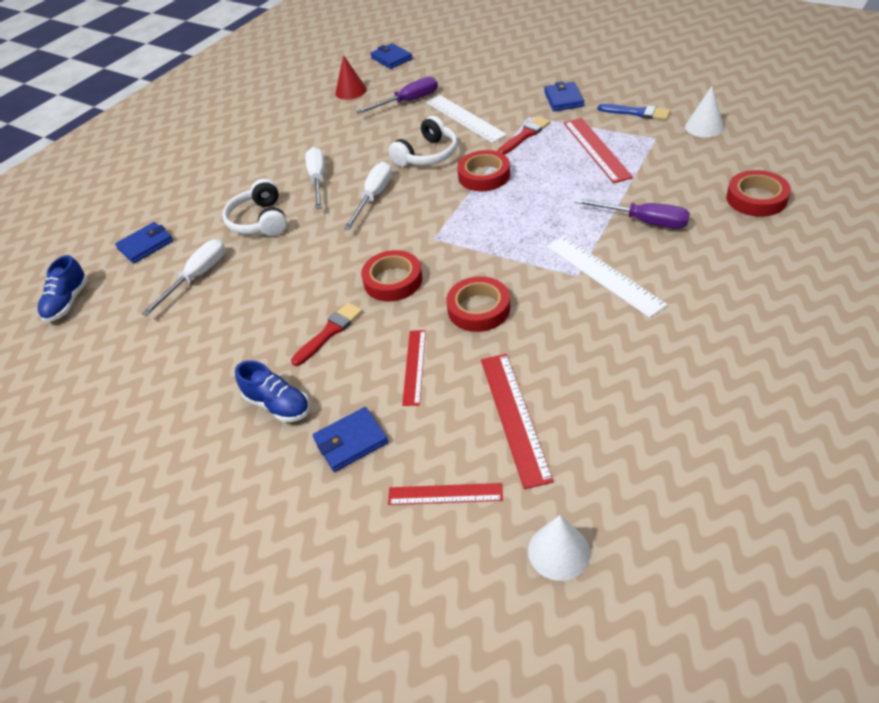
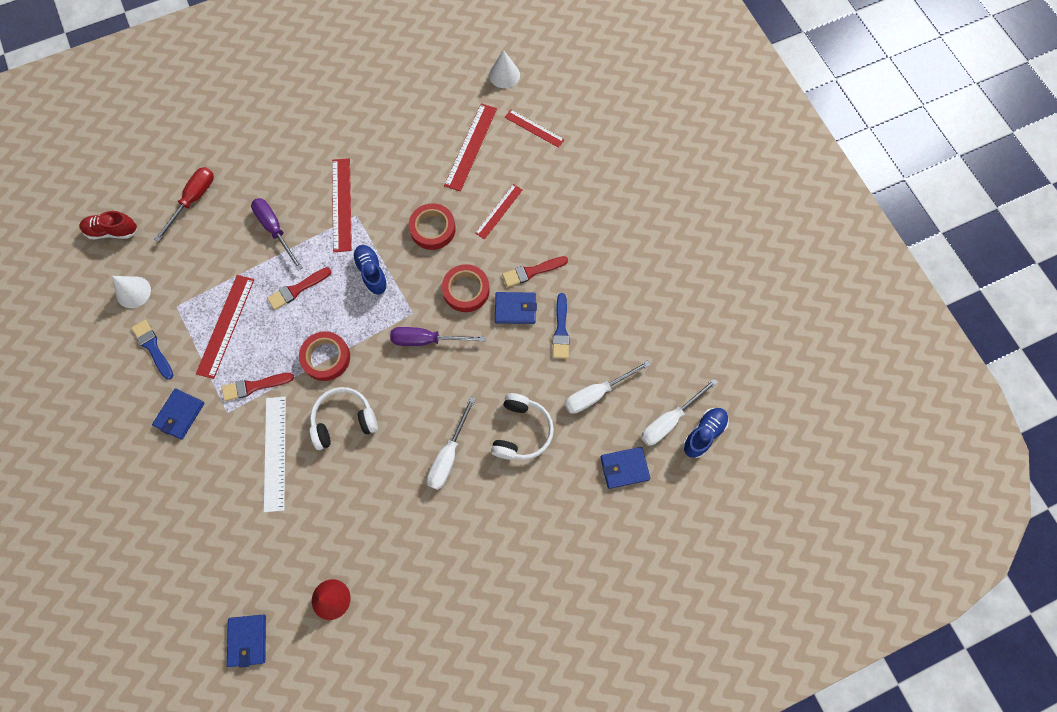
camera: 155 degrees left, 25 degrees up
blue shoe [235,360,310,422] -> blue shoe moved to [352,245,388,295]
blue wallet [313,407,388,472] -> blue wallet moved to [495,292,537,324]
white screwdriver [344,162,392,230] -> white screwdriver moved to [641,378,718,446]
purple screwdriver [356,76,438,114] -> purple screwdriver moved to [390,327,486,346]
white ruler [547,236,668,318] -> red ruler [332,158,352,252]
red tape [726,170,791,217] -> red screwdriver [154,167,214,242]
none -> red shoe [79,211,137,239]
none -> red brush [267,267,332,310]
none -> blue brush [553,293,570,359]

